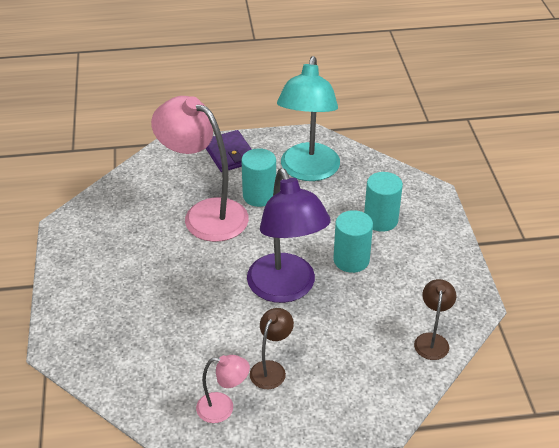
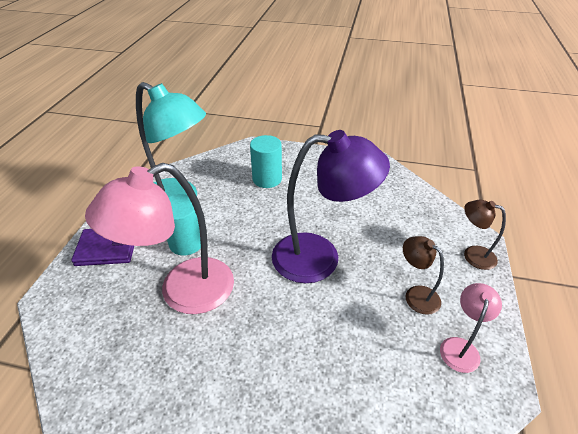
camera: 70 degrees left, 0 degrees up
turquoise cylinder [333,210,373,273] -> none
brown lamp [414,279,456,360] -> brown lamp moved to [464,200,506,270]

